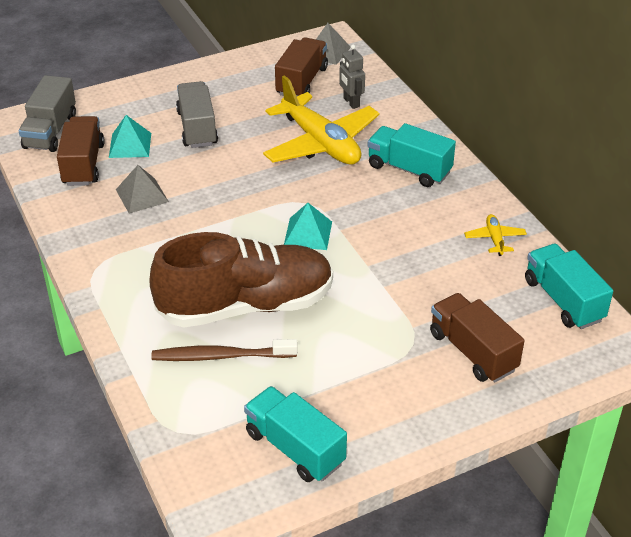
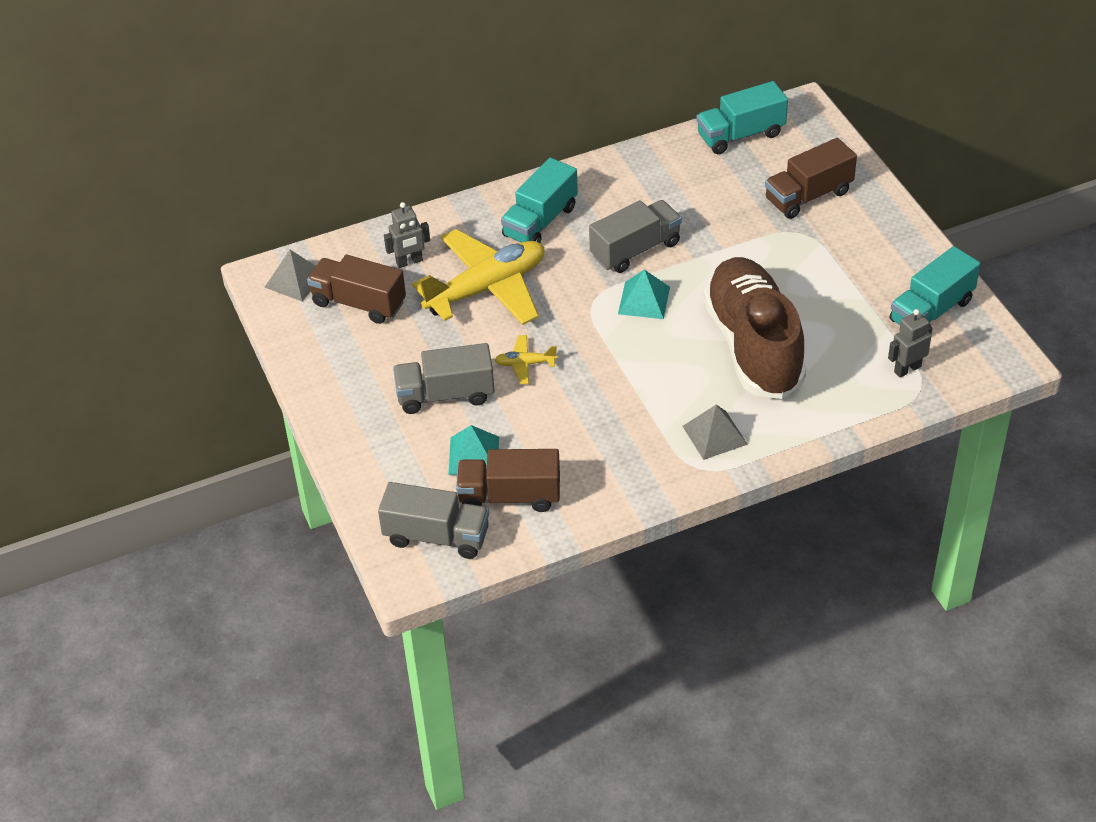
camera: 85 degrees left, 5 degrees up
grey pyramid [116,165,169,214] -> grey pyramid moved to [682,404,748,460]
brown toothbrush [151,339,298,361] -> none
yellow plane [464,214,527,256] -> yellow plane moved to [495,335,557,384]
none -> grey truck [589,200,682,273]
none -> grey robot [888,309,933,378]

